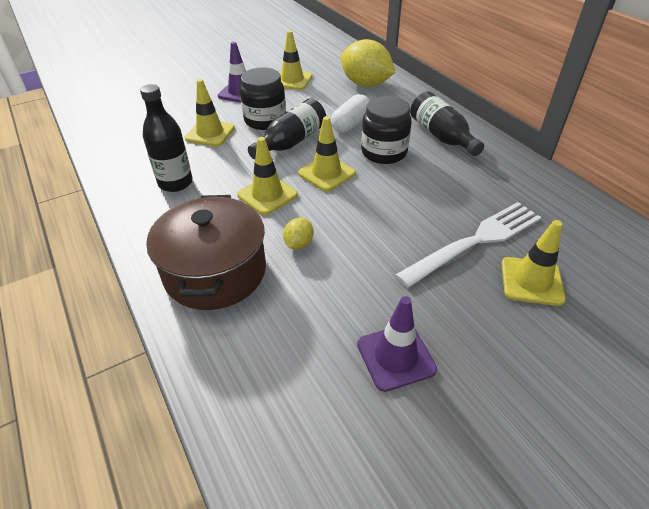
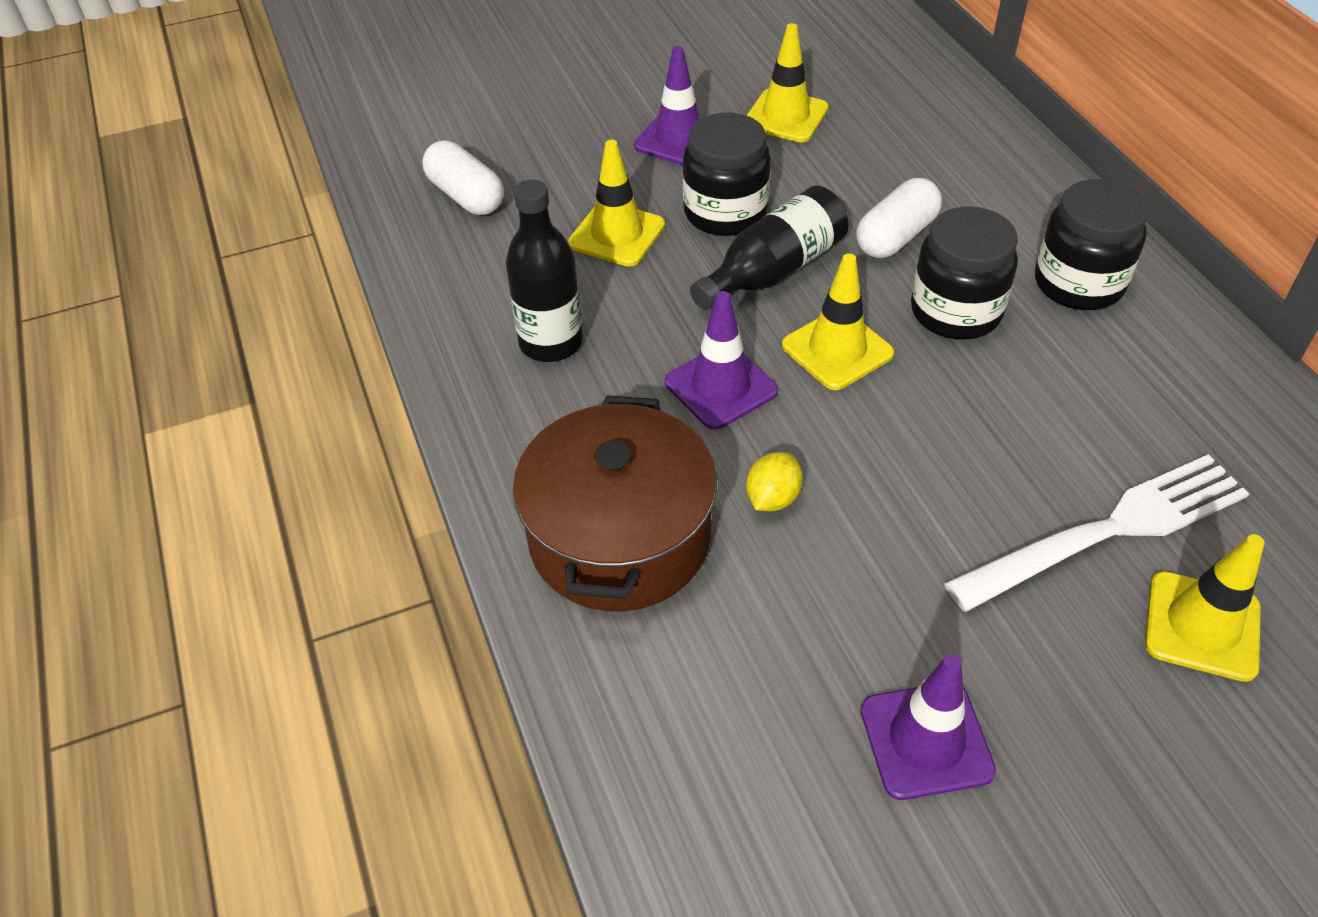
camera: 10 degrees right, 5 degrees up
yellow traffic cone [237,137,298,215] -> purple traffic cone [665,291,778,430]
yellow lemon [341,39,395,87] -> none
black bottle [410,92,484,156] -> black jar [1035,179,1148,310]
none -> white capsule [422,141,504,215]

